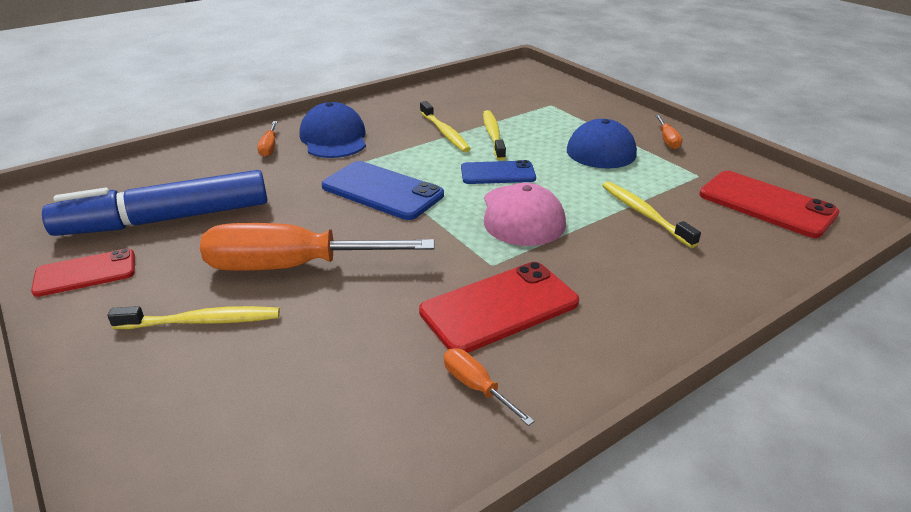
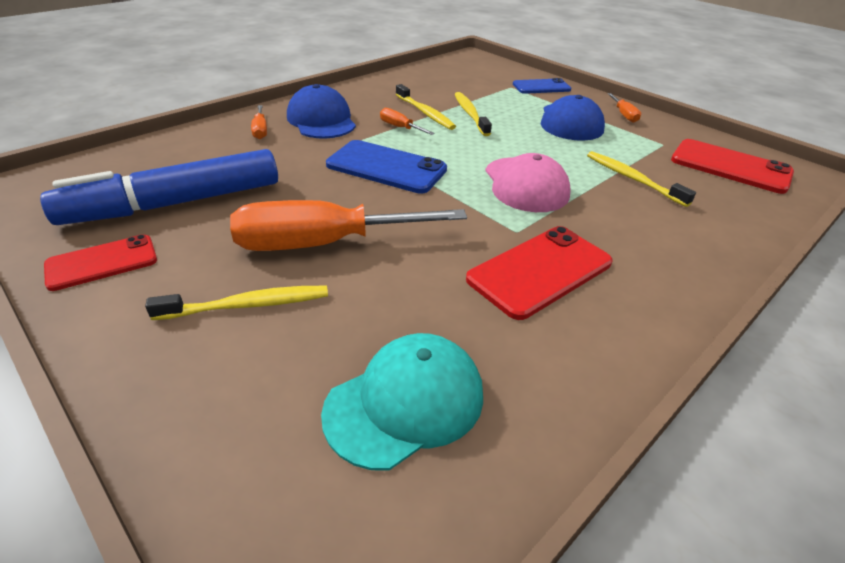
camera: 10 degrees left, 5 degrees up
orange screwdriver [444,348,534,426] -> orange screwdriver moved to [380,108,435,135]
blue phone [461,160,536,184] -> blue phone moved to [513,78,571,94]
none -> turquoise cap [321,333,483,471]

